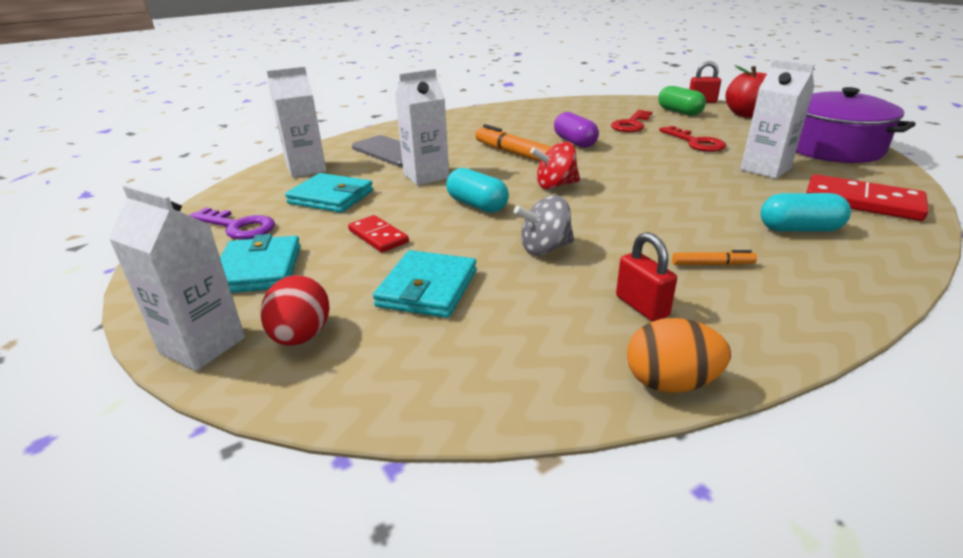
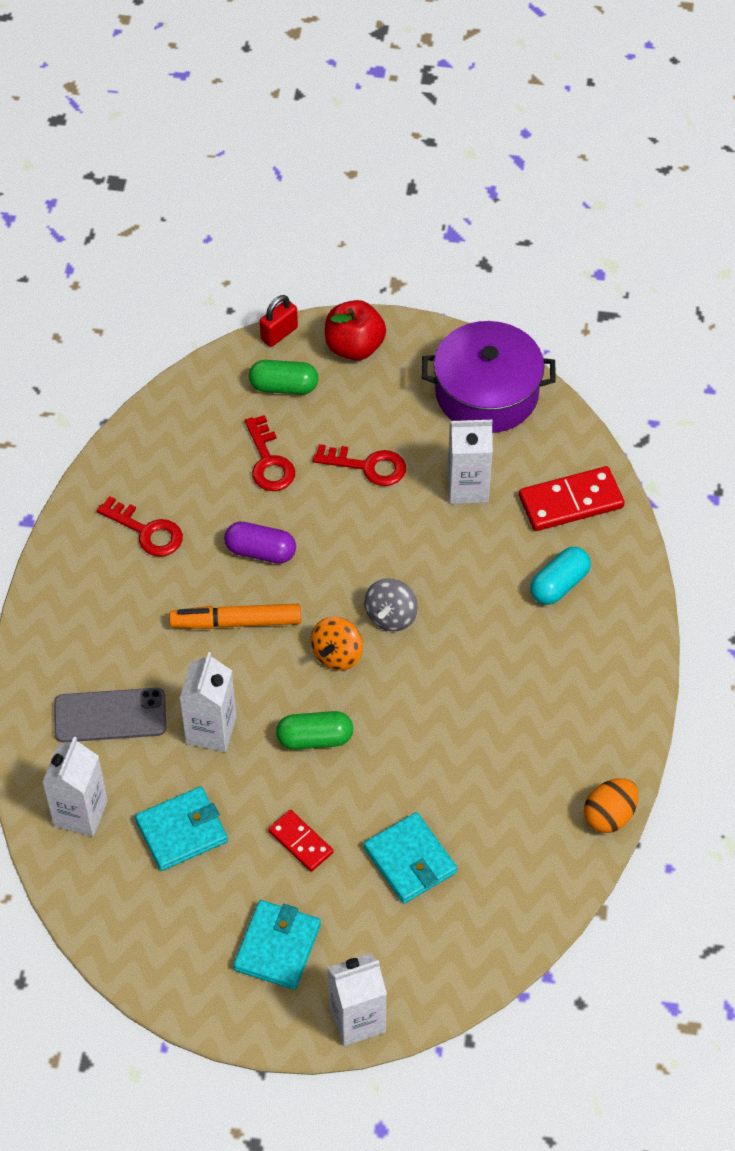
camera: 50 degrees left, 25 degrees up
purple key [189,207,275,239] -> none
turquoise wallet [220,234,301,293] -> turquoise wallet turned 75 degrees clockwise [233,900,321,990]
red egg [260,275,329,346] -> none
red domino [348,215,409,252] -> red domino turned 45 degrees clockwise [268,810,333,872]
turquoise capsule [446,168,509,213] -> green capsule [276,711,353,750]
grey spinning top [514,195,574,255] -> grey spinning top moved to [364,579,418,631]
red spinning top [530,142,580,189] -> orange spinning top [311,617,363,671]
red padlock [616,232,677,321] -> none
orange marker [672,250,757,266] -> none
none -> red key [97,496,183,557]

